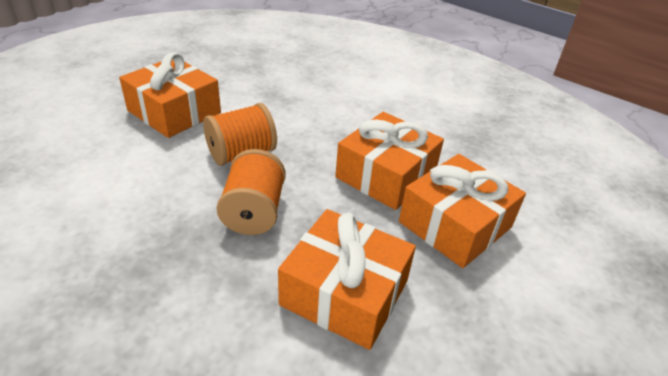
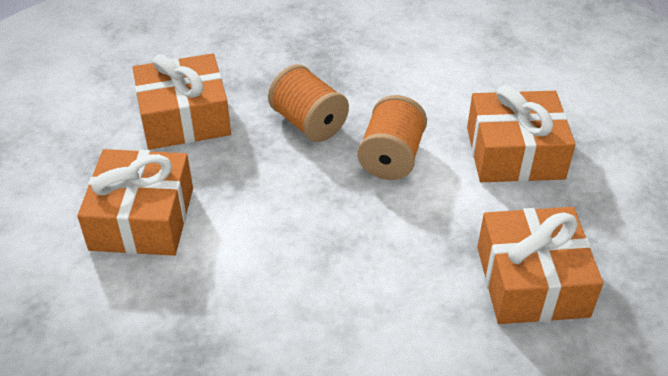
camera: 140 degrees right, 5 degrees up
orange gift [335,112,444,210] -> orange gift moved to [477,207,603,324]

